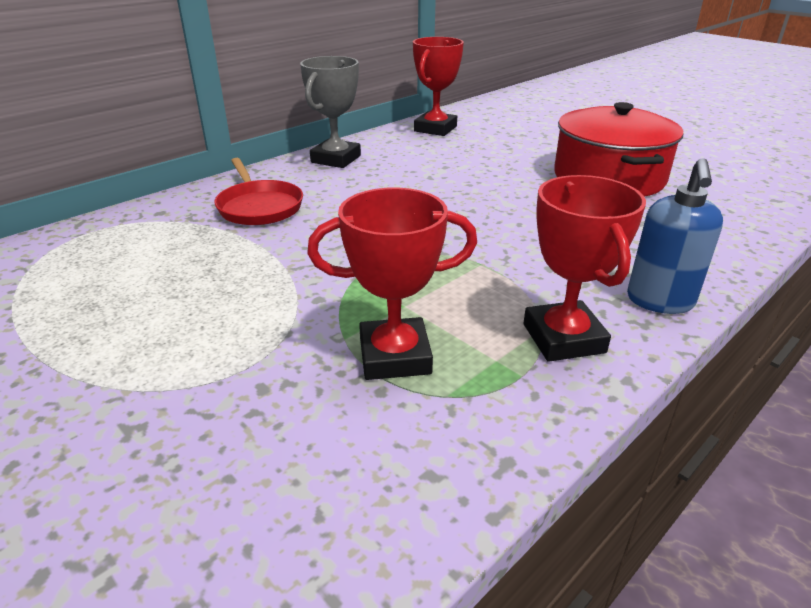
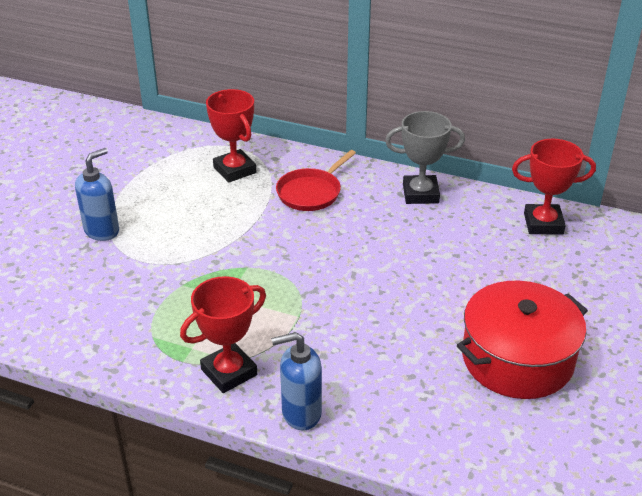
camera: 65 degrees right, 5 degrees up
red trophy [307,188,477,380] -> red trophy moved to [206,89,256,183]
none -> blue soap dispenser [75,148,119,241]

